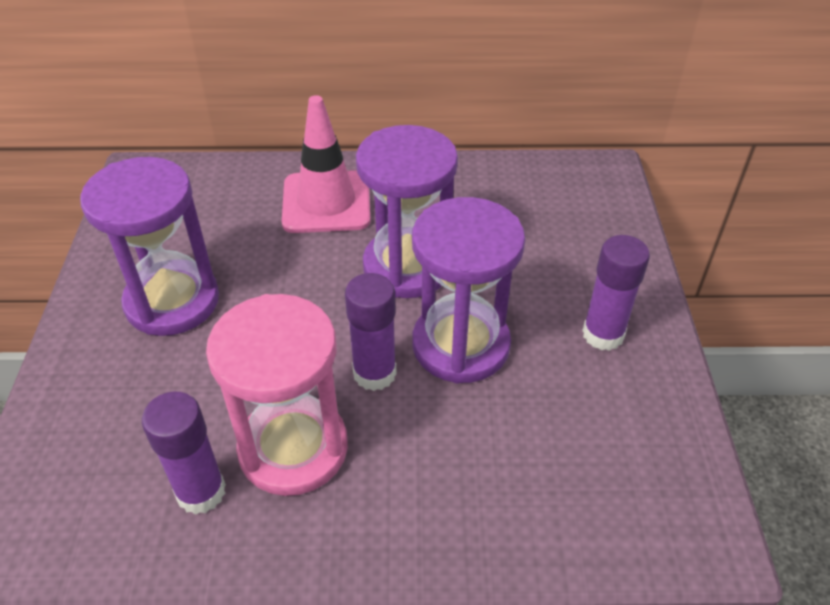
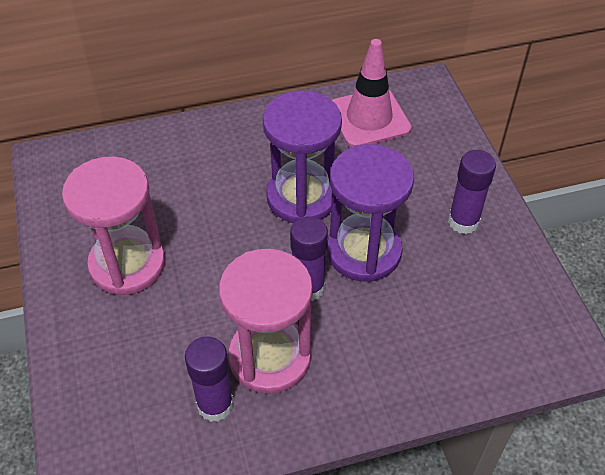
camera: 15 degrees left, 5 degrees up
purple hourglass [80,157,219,336] -> pink hourglass [62,156,165,295]
pink traffic cone [282,95,371,233] -> pink traffic cone moved to [332,39,412,147]

